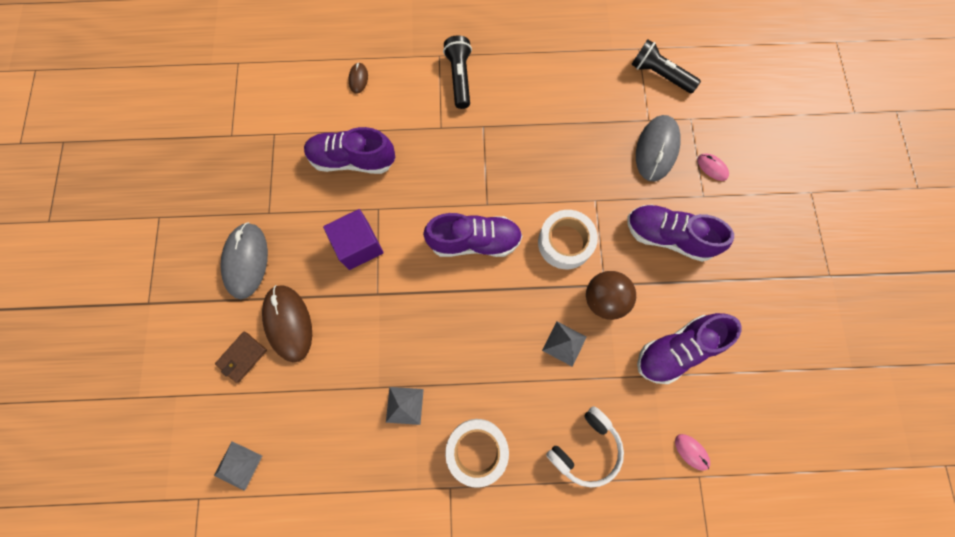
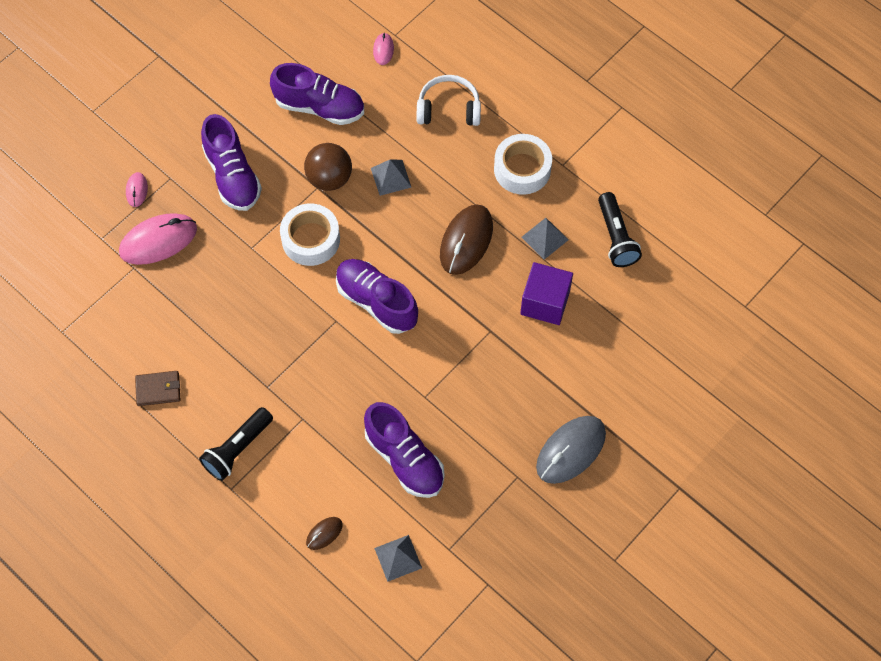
camera: 135 degrees left, 10 degrees down
grey pyramid [214,441,262,491] -> grey pyramid moved to [374,535,422,582]
brown wallet [215,332,267,383] -> brown wallet moved to [135,371,180,406]
brown mouse [262,285,312,362] -> brown mouse moved to [440,204,493,275]
purple cube [323,209,383,270] -> purple cube moved to [520,262,573,325]
black flashlight [631,39,701,93] -> black flashlight moved to [598,192,642,267]
grey mouse [636,115,681,182] -> pink mouse [119,213,197,265]

